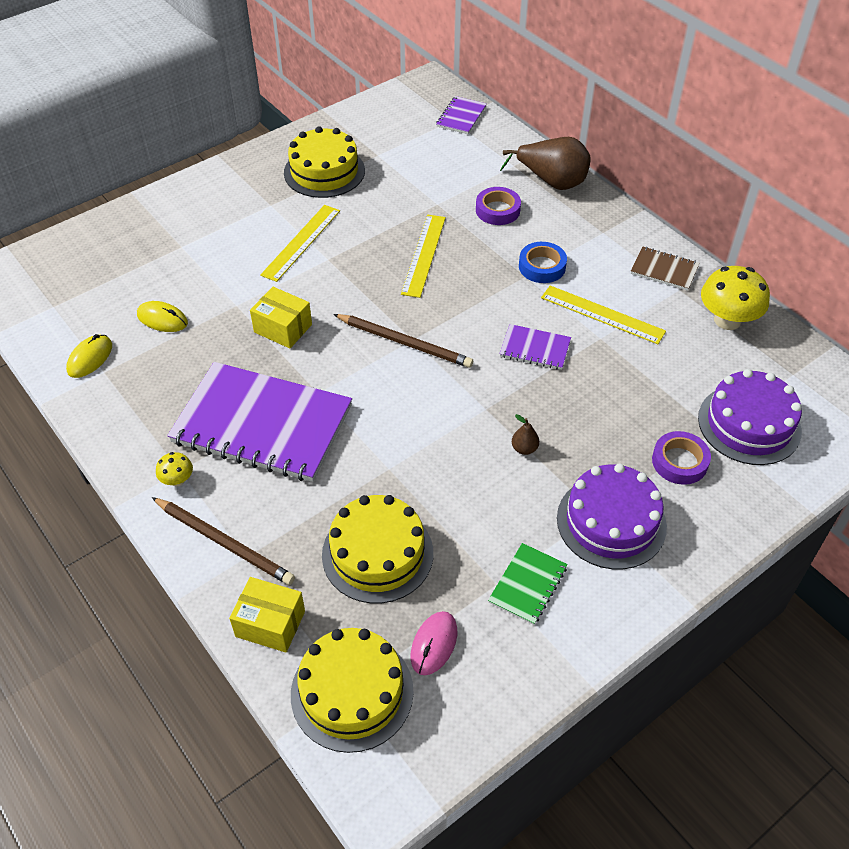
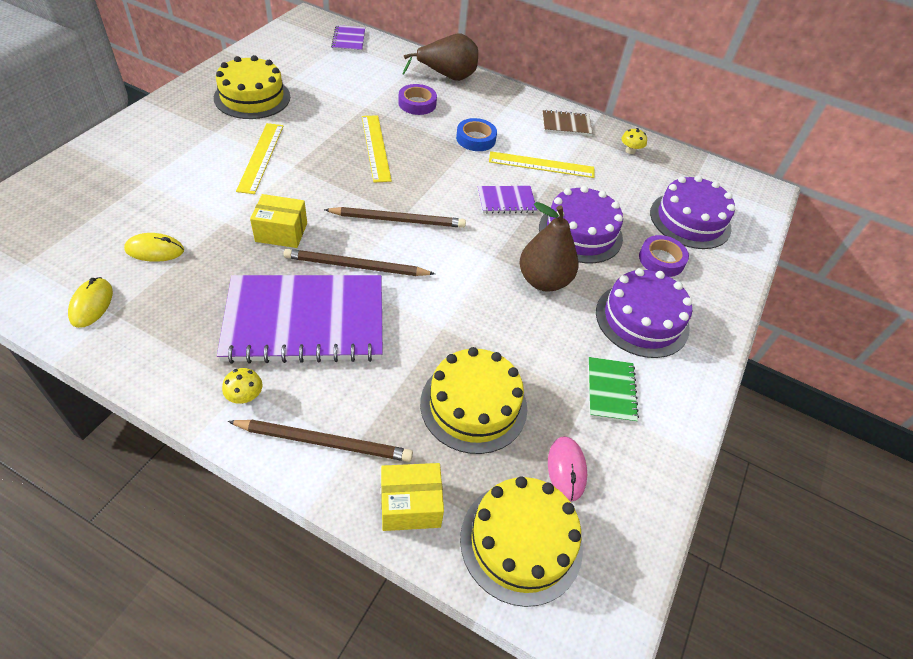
camera: 30 degrees left, 0 degrees up
brown pear [512,414,539,455] -> brown pear [519,202,578,292], size x2.34
yellow mushroom [701,266,770,330] -> yellow mushroom [621,128,647,154], size x0.49
none -> brown pencil [284,249,435,276]
none -> purple cake [539,186,623,263]

